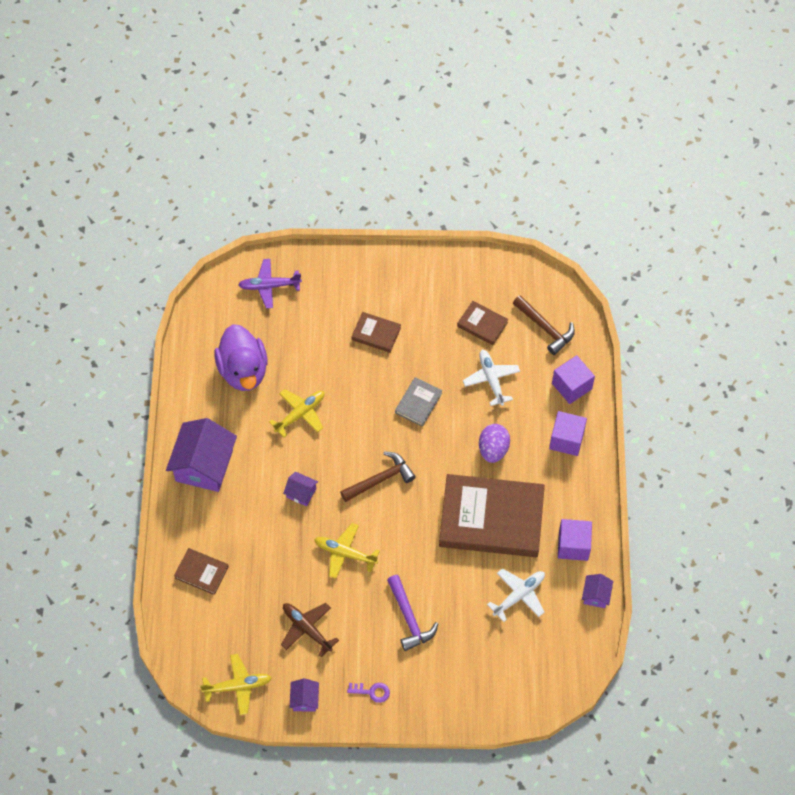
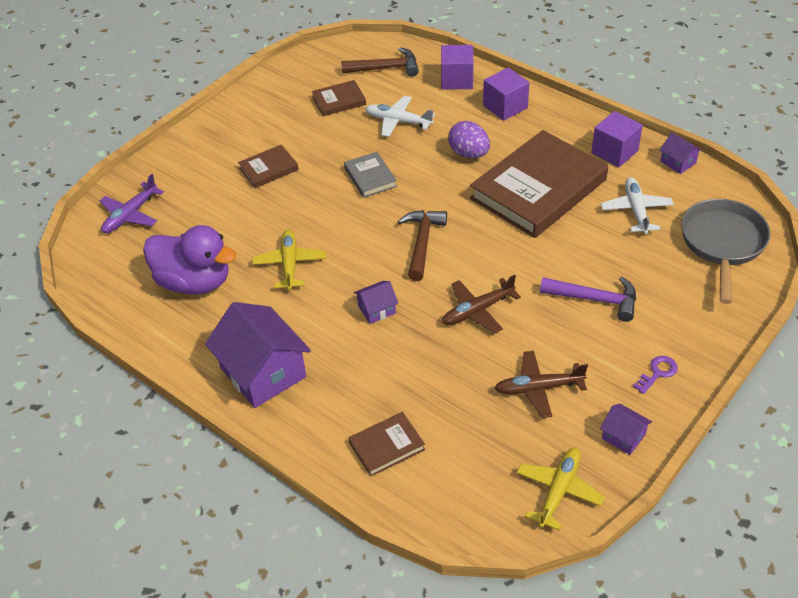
camera: 50 degrees left, 15 degrees down
yellow plane [314,523,380,579] -> brown plane [442,275,521,333]
none -> grey pan [681,199,771,304]

